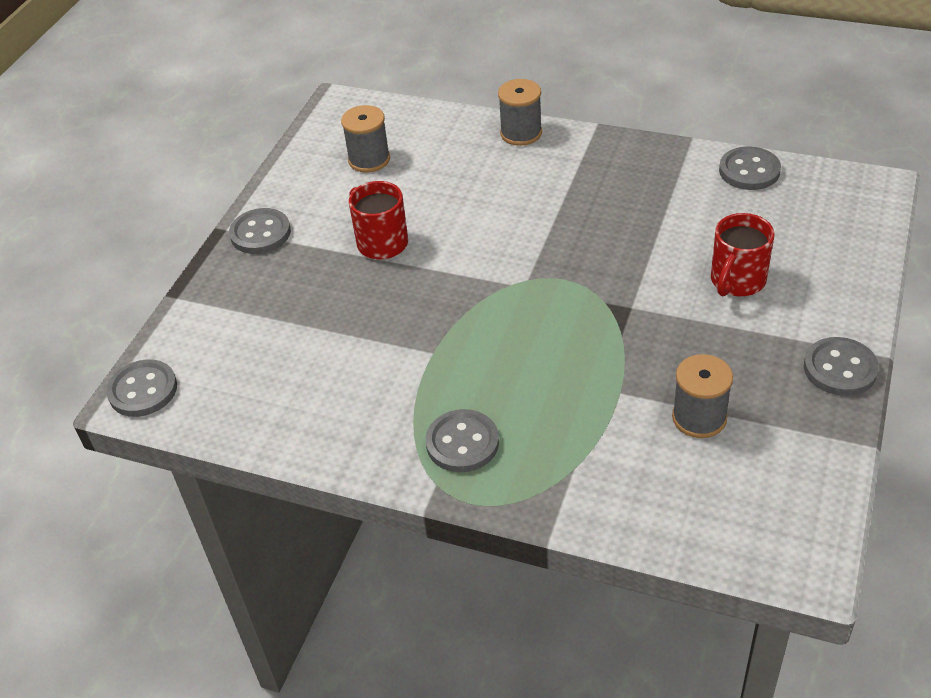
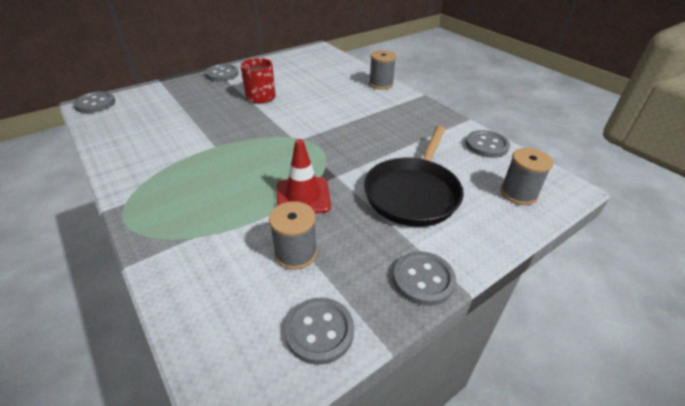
camera: 30 degrees right, 5 degrees down
grey spool [341,105,390,173] -> grey spool moved to [500,148,553,205]
grey button [426,409,499,473] -> grey button moved to [285,297,354,365]
red mug [711,213,774,296] -> black pan [364,126,464,227]
none -> red traffic cone [277,139,331,214]

